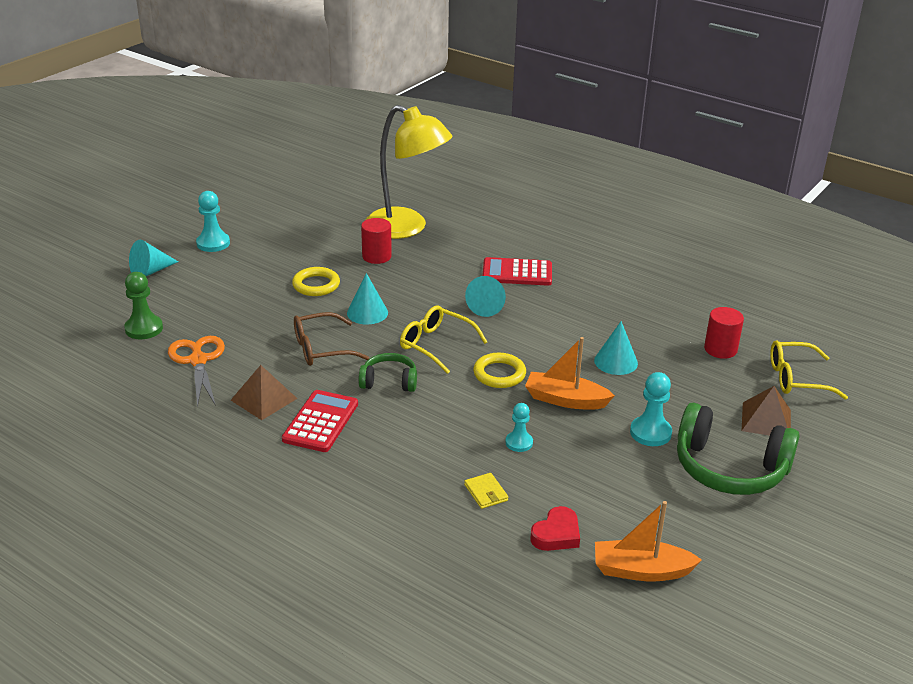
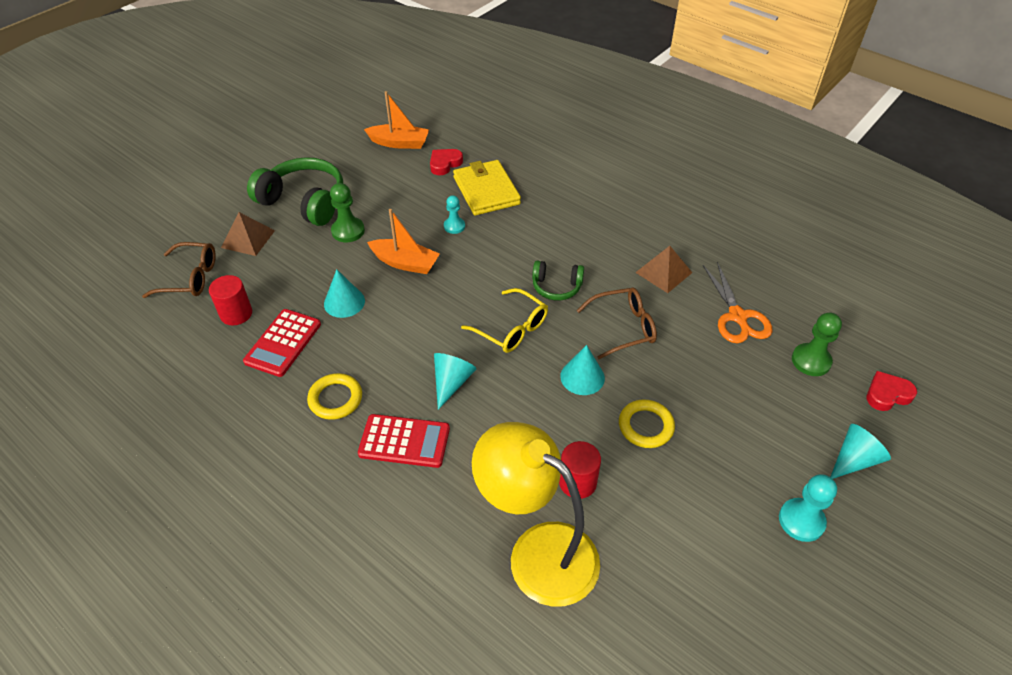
camera: 175 degrees left, 15 degrees up
red calculator [282,390,358,452] -> red calculator moved to [243,309,321,377]
yellow wallet [464,473,508,509] -> yellow wallet [453,160,521,215], size x2.31
yellow ring [473,353,526,388] -> yellow ring moved to [307,373,362,420]
turquoise pawn [630,372,672,446] -> green pawn [330,183,365,242]
yellow glasses [770,340,848,400] -> brown glasses [142,242,216,298]
none -> red heart [867,371,917,411]

